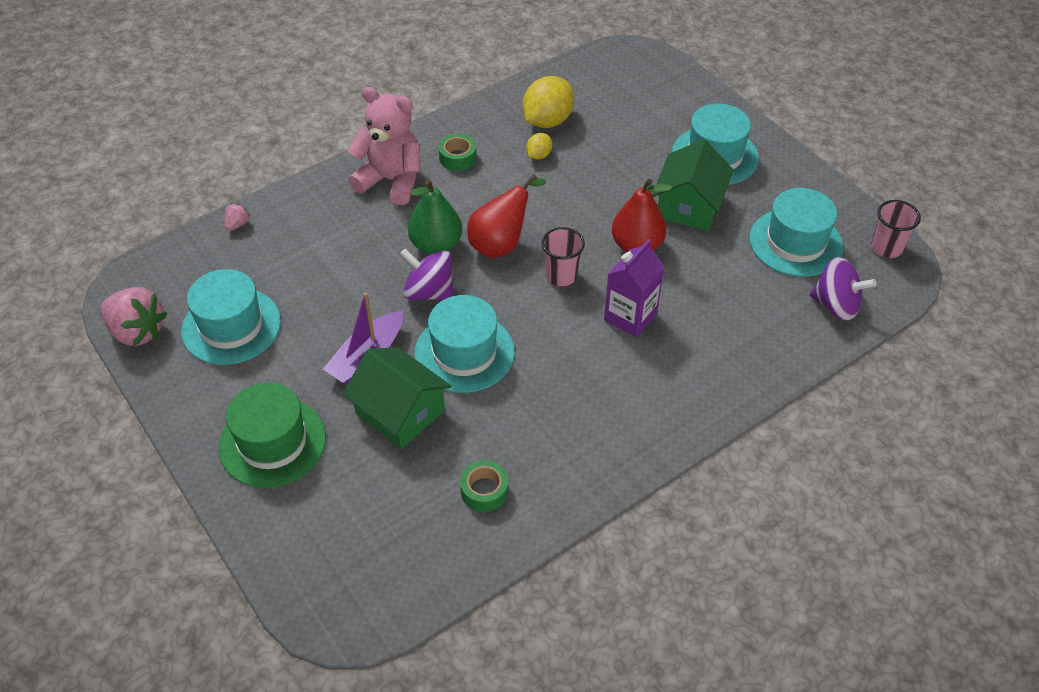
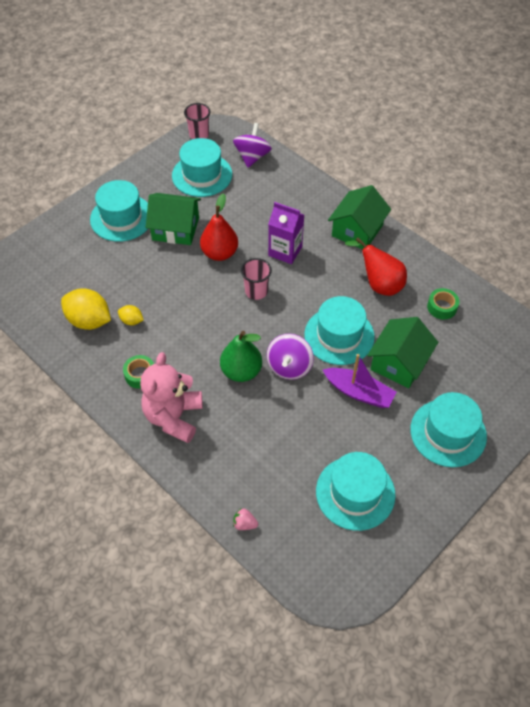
camera: 100 degrees left, 5 degrees up
pink strawberry [101,287,167,346] -> none
green hat [218,382,326,488] -> turquoise hat [410,392,487,467]
red pear [467,174,546,258] -> red pear moved to [345,238,407,296]
none -> green house [328,185,391,250]

